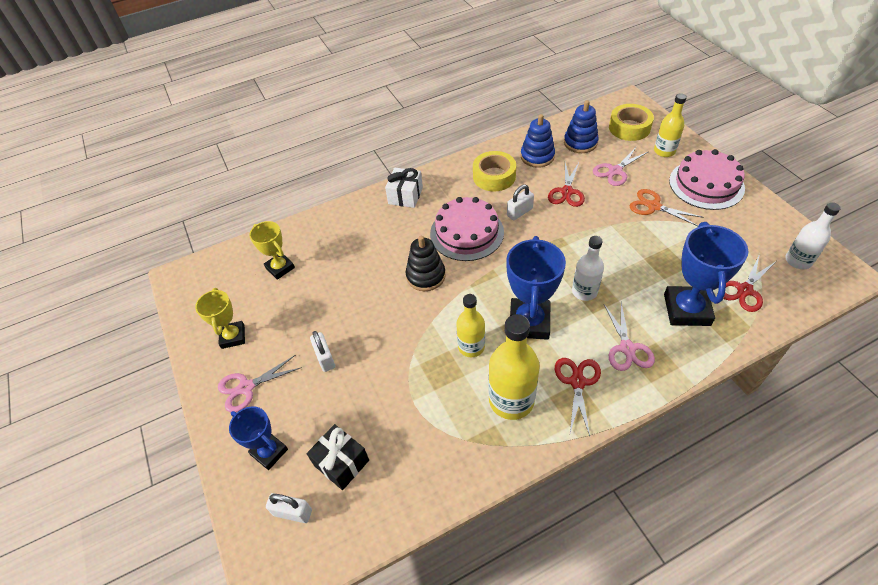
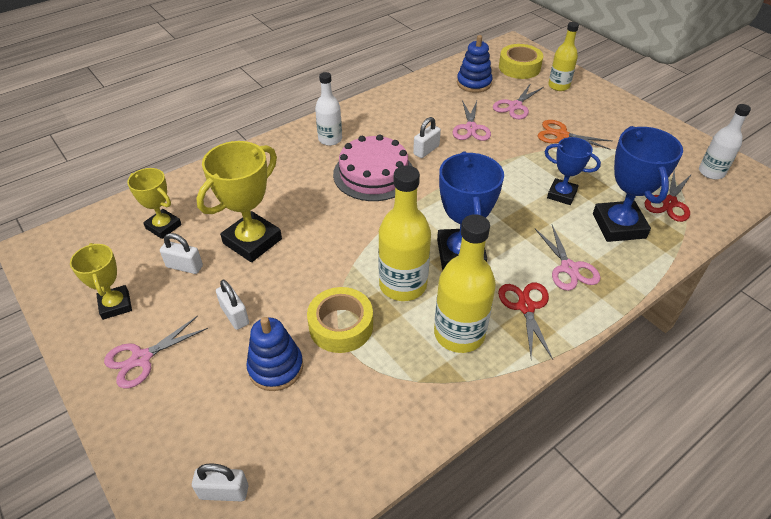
camera: 15 degrees left, 5 degrees down
blue trophy [229,406,288,470] -> blue trophy moved to [544,137,601,205]
black gift [307,424,369,490] -> none
white gift [385,168,423,208] -> none
black stacking toy [406,236,446,291] -> none
yellow bottle [456,294,485,357] -> yellow bottle [378,166,431,301], size x1.58
yellow tape [473,151,516,191] -> yellow tape moved to [307,287,373,353]
blue stacking toy [520,114,555,168] -> blue stacking toy moved to [246,317,303,391]
red scissors [548,163,585,207] -> pink scissors [453,100,491,141]
white bottle [572,236,604,301] -> white bottle moved to [315,72,342,146]
pink cake [669,149,745,210] -> none
none -> white padlock [160,233,203,274]
none -> yellow trophy [196,141,282,262]

